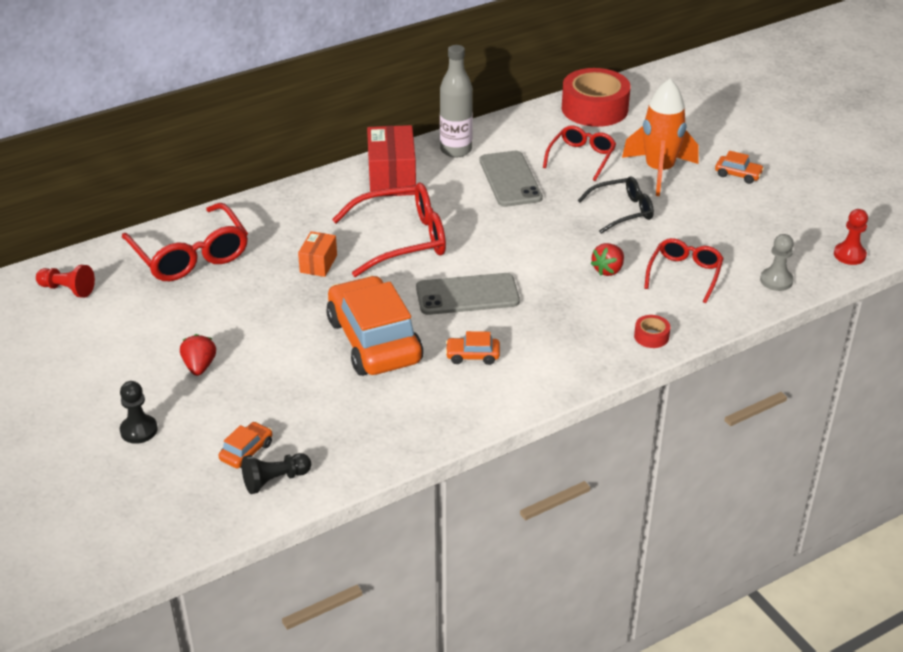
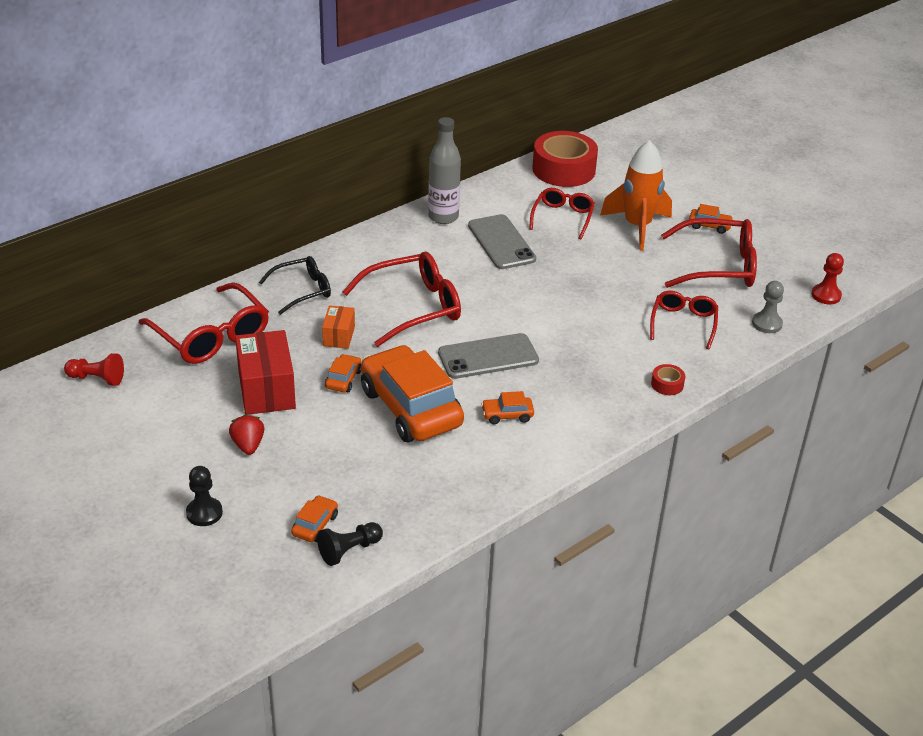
camera: 10 degrees left, 0 degrees up
red box [367,125,416,196] -> red box moved to [235,330,296,415]
black glasses [578,176,654,234] -> black glasses moved to [259,256,331,315]
red strawberry [591,243,624,276] -> none
none -> orange car [325,354,361,392]
none -> red glasses [661,218,757,288]

